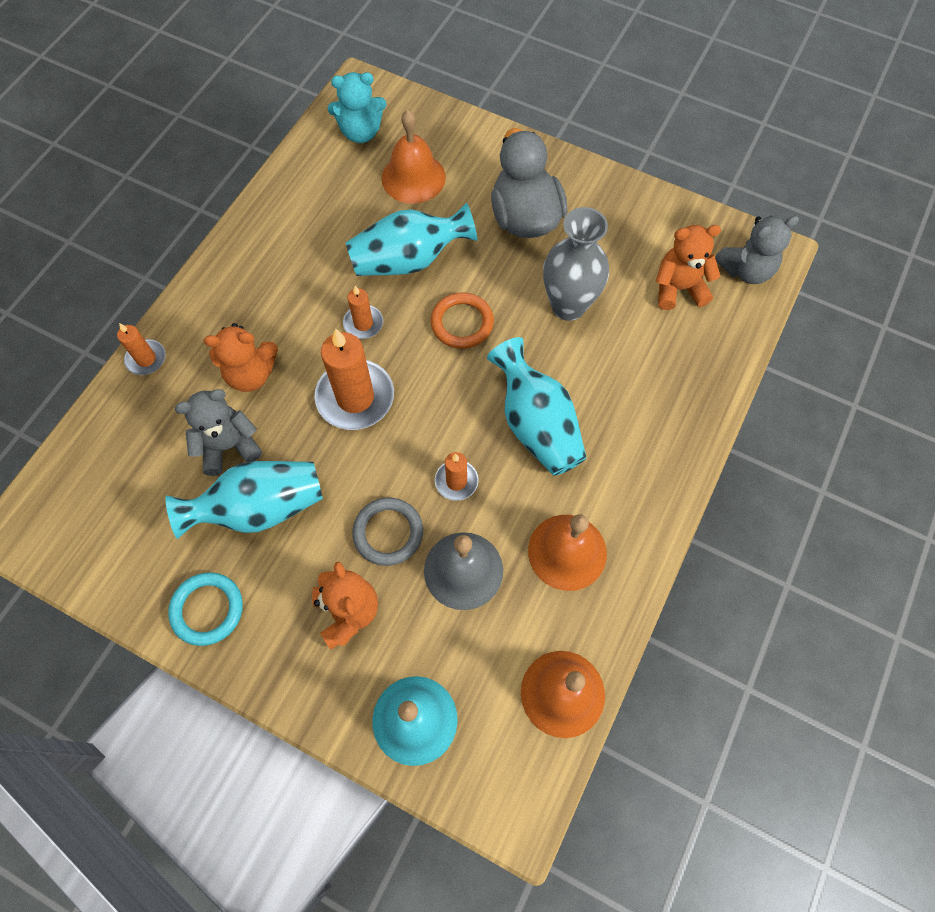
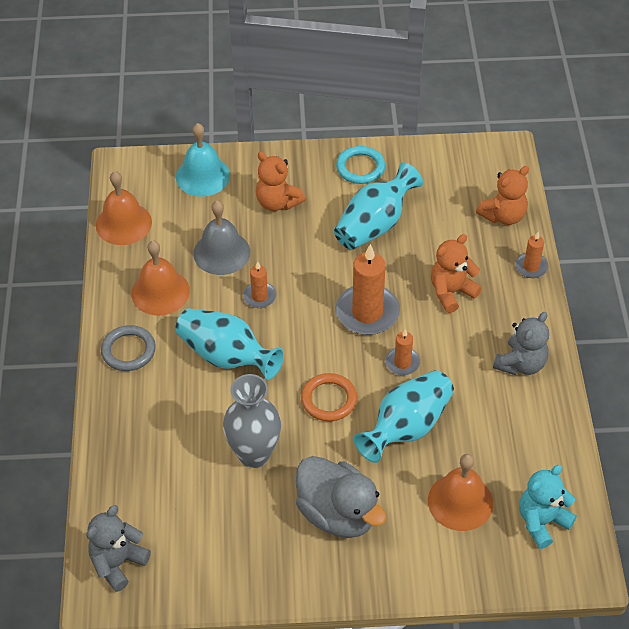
camera: 150 degrees right, 15 degrees down
grey teddy bear [175,389,262,476] -> grey teddy bear moved to [493,312,549,375]
grey ring [352,498,423,566] -> grey ring moved to [101,325,156,371]
orange teddy bear [655,225,721,310] -> orange teddy bear moved to [476,166,529,225]

